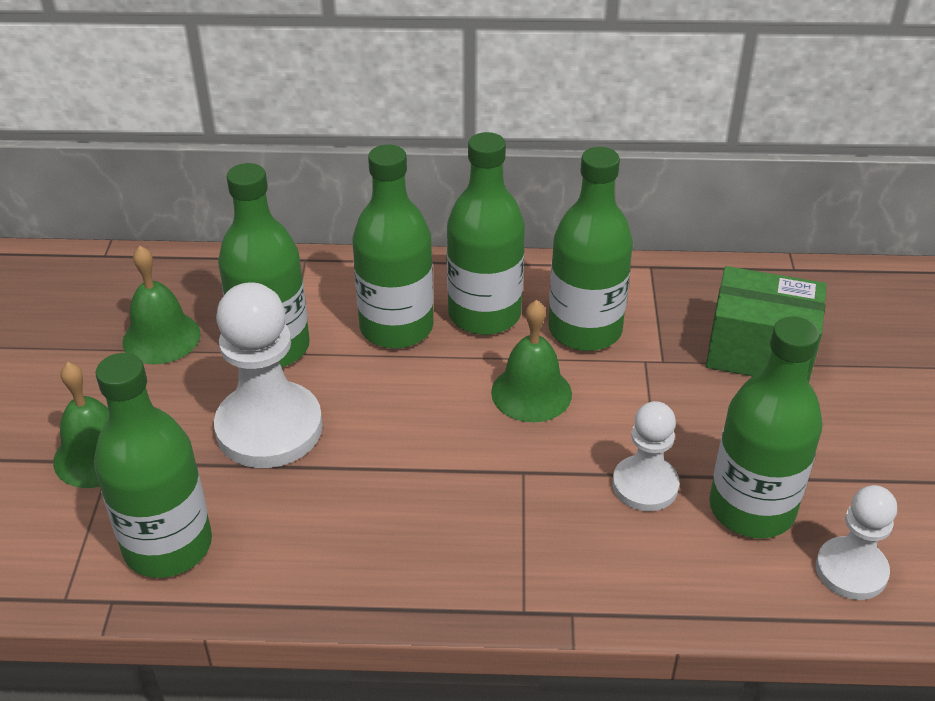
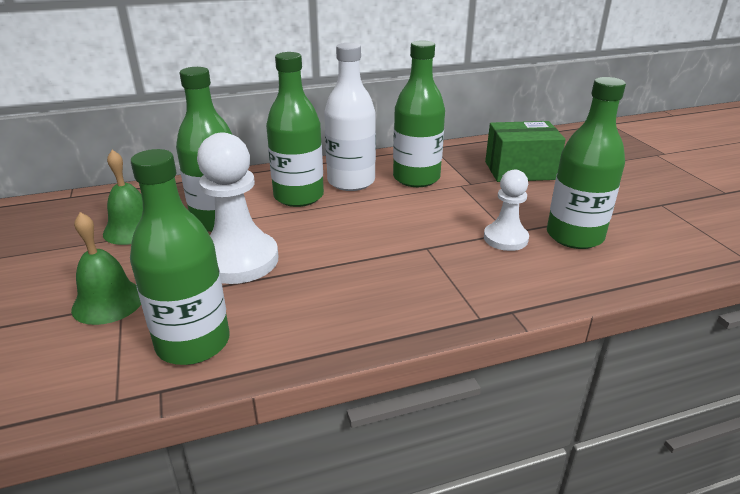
camera: 20 degrees left, 10 degrees down
green bottle [447,132,525,335] -> white bottle [324,43,376,191]
green bell [491,300,572,422] -> none
white pawn [816,485,897,600] -> none

